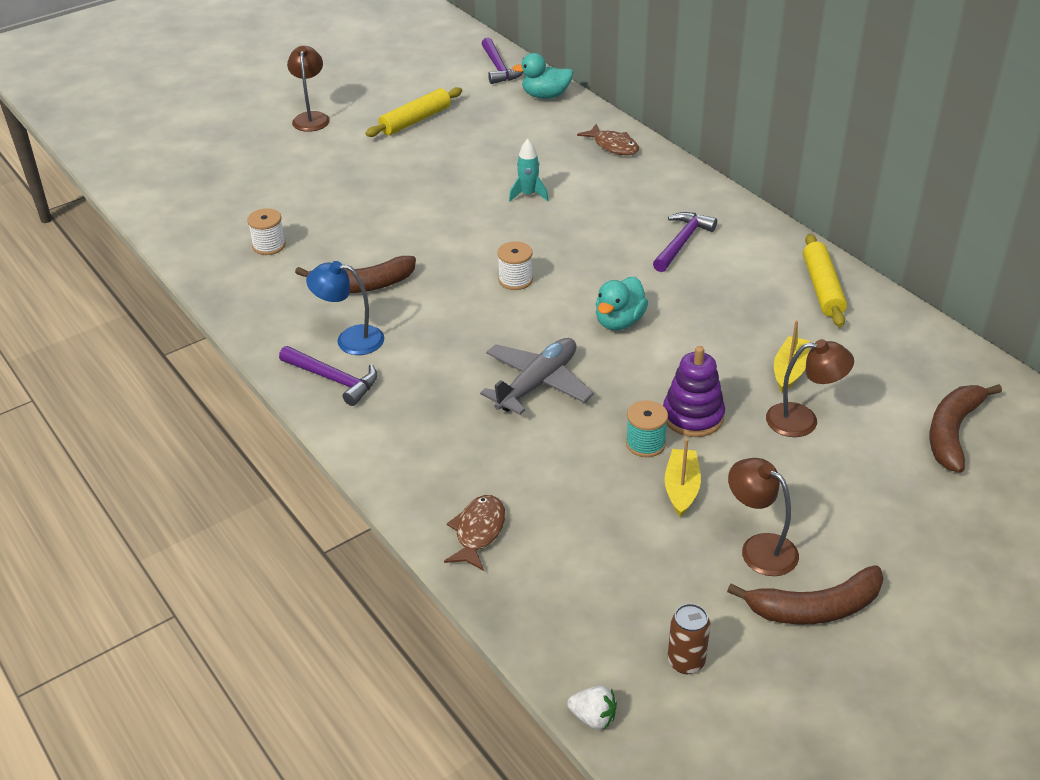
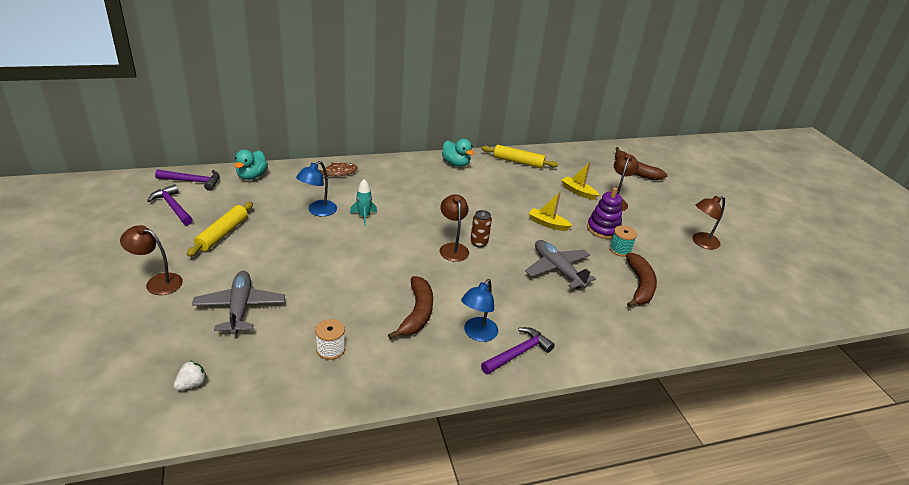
camera: 75 degrees left, 5 degrees down
yellow rolling pin [365,87,462,137] -> yellow rolling pin turned 45 degrees clockwise [187,202,253,257]
brown fish [444,495,505,571] -> none
white spool [497,241,533,290] -> brown lamp [440,194,469,262]
white strawberry [567,685,617,730] -> white strawberry moved to [174,361,207,391]
turquoise duck [596,277,648,330] -> turquoise duck moved to [442,139,474,167]
purple hammer [653,212,717,272] -> purple hammer moved to [147,184,193,225]
yellow boat [665,438,701,517] -> yellow boat moved to [528,192,573,231]
brown can [668,603,710,674] -> brown can moved to [470,210,492,247]
brown banana [727,565,884,625] -> brown banana moved to [626,253,657,308]
none -> grey plane [192,271,285,335]
none -> blue lamp [296,161,337,217]

